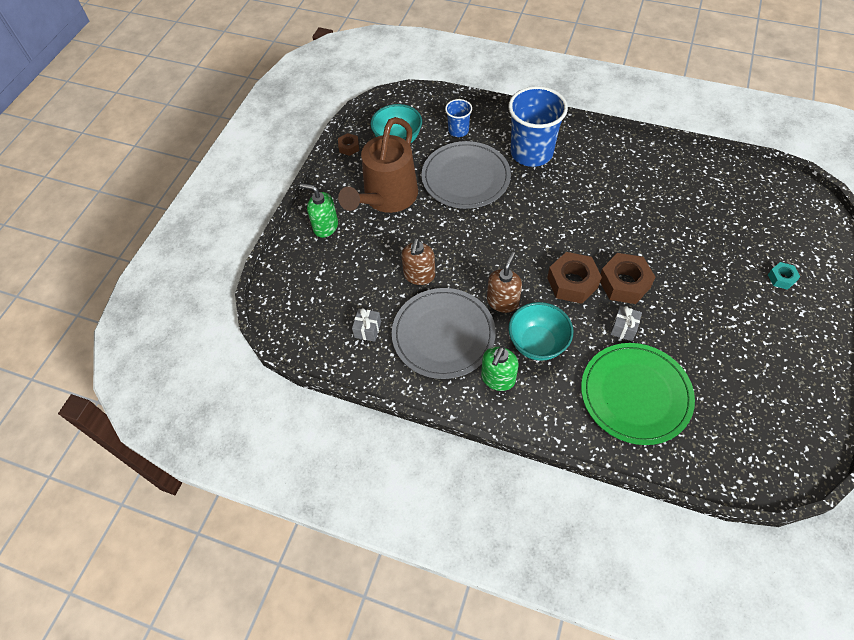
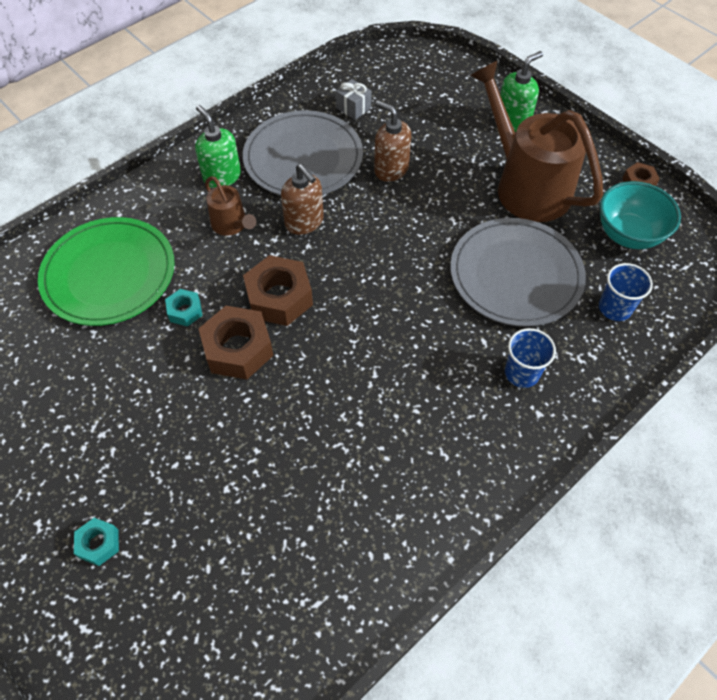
camera: 115 degrees right, 0 degrees up
blue cup [508,86,568,167] -> blue cup [505,328,556,388], size x0.50
turquoise bowl [508,302,573,361] -> brown watering can [205,176,256,236]
grey gift [610,306,642,341] -> turquoise nut [165,289,202,327]

